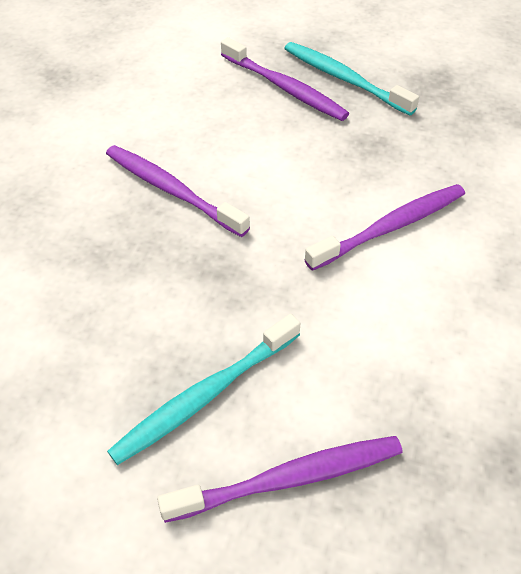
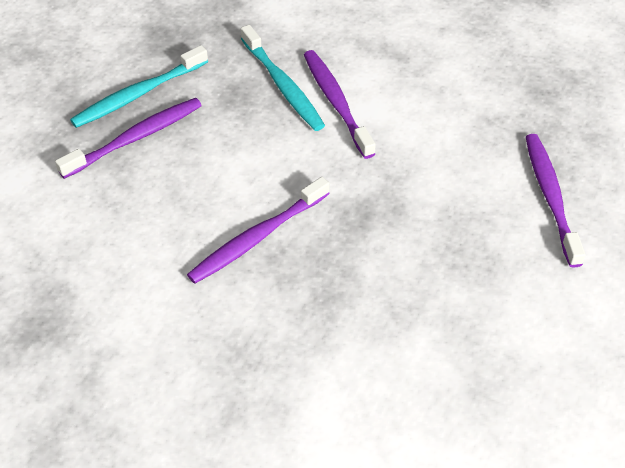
camera: 80 degrees left, 0 degrees up
turquoise toothbrush [107,314,300,465] -> turquoise toothbrush moved to [241,25,325,131]

